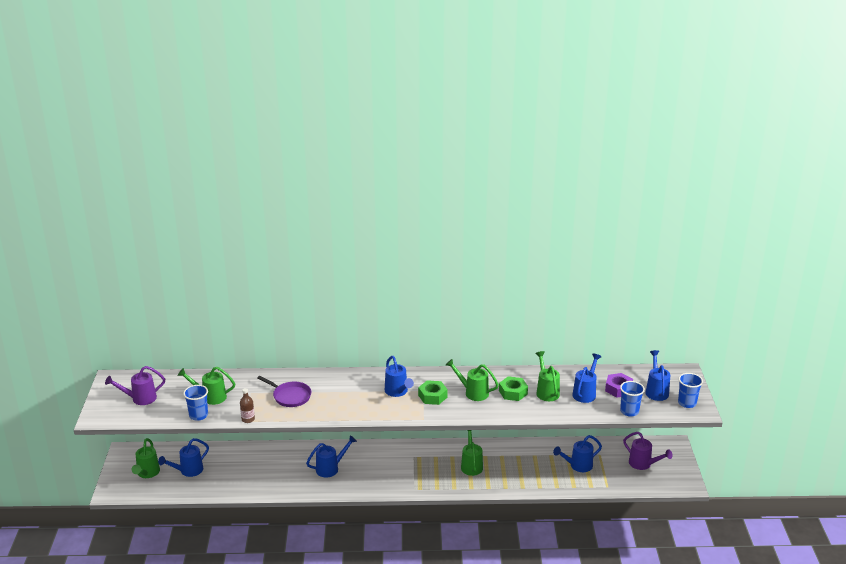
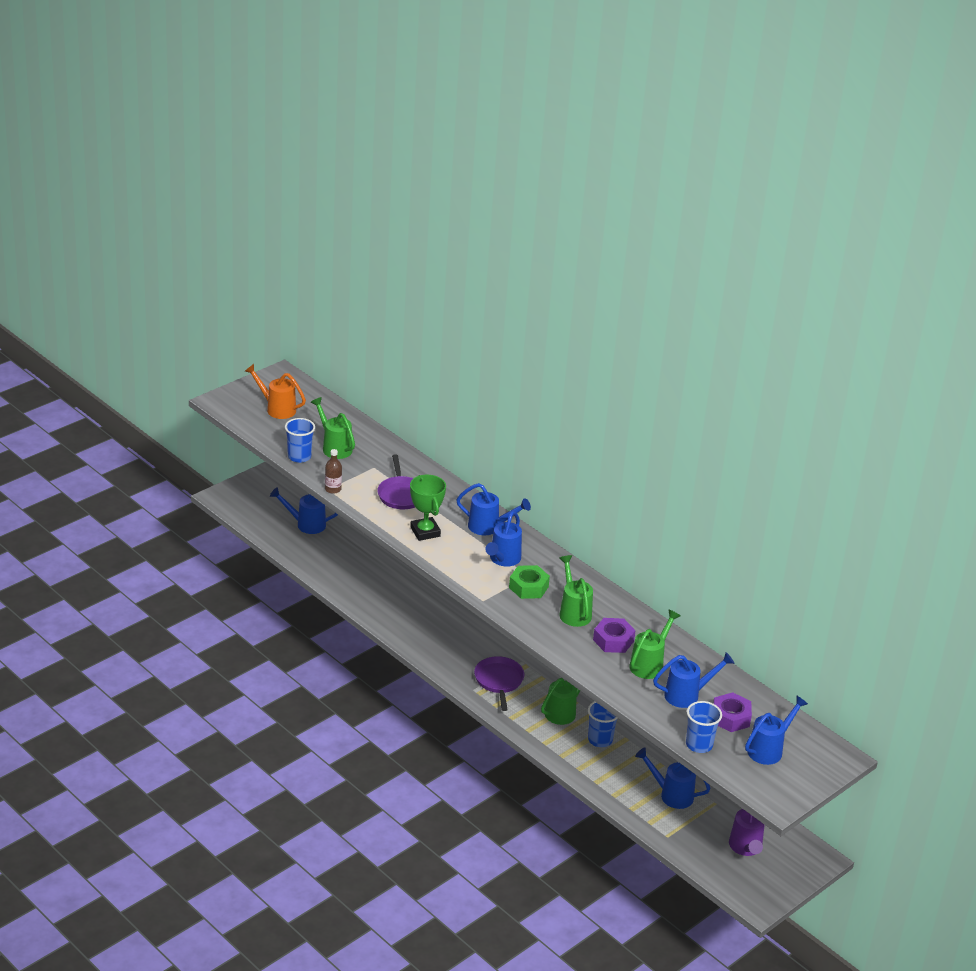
camera: 45 degrees right, 5 degrees up
purple watering can [105,366,165,405] -> orange watering can [245,364,306,419]
green watering can [132,438,160,478] -> none
blue watering can [306,435,357,478] -> blue watering can moved to [456,483,531,535]
green nut [499,376,528,401] -> purple nut [593,618,636,653]
blue cup [678,373,703,408] -> blue cup moved to [588,701,618,747]
none -> green trophy [410,475,446,541]
none -> purple pan [474,656,524,711]

